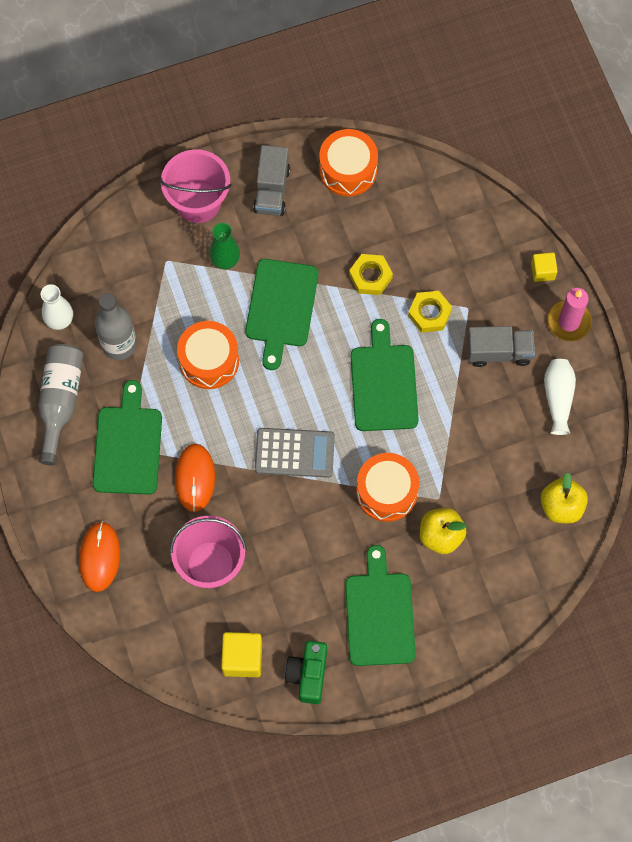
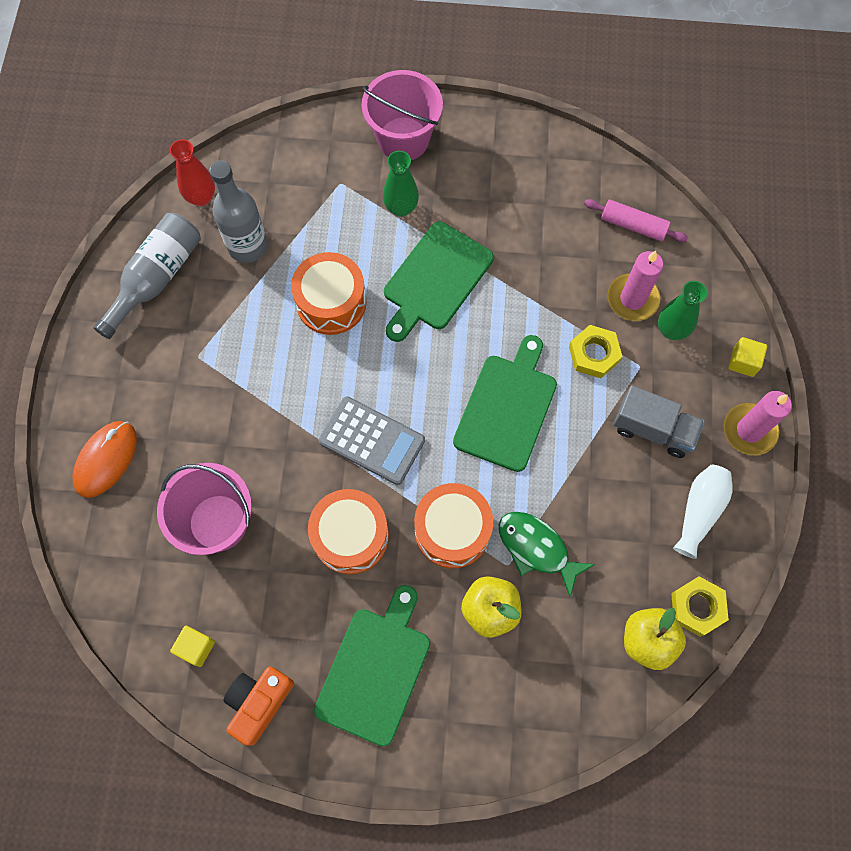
camera: 25 degrees right, 0 degrees up
white vase [41,284,73,330] -> red vase [170,139,215,206]
green cutting board [92,380,162,495] -> none
orange mouse [175,444,215,512] -> none
yellow cube [221,632,262,677] -> yellow cube [170,626,215,667], size x0.62
grey truck [253,145,290,216] -> none
green camera [285,641,327,704] -> orange camera [223,667,294,746]
orange drum [319,129,378,196] -> orange drum moved to [308,489,389,574]
yellow nut [349,254,393,295] -> yellow nut moved to [671,576,729,637]
none -> green fish [499,512,595,597]
none -> pink rolling pin [584,199,688,242]
none -> pink candle [607,251,663,321]
none -> green vase [658,281,707,340]

